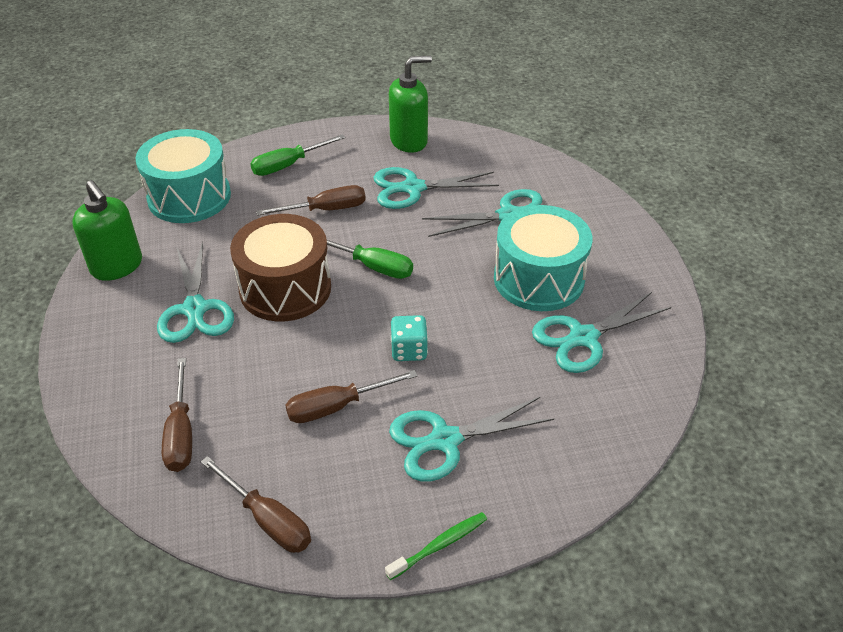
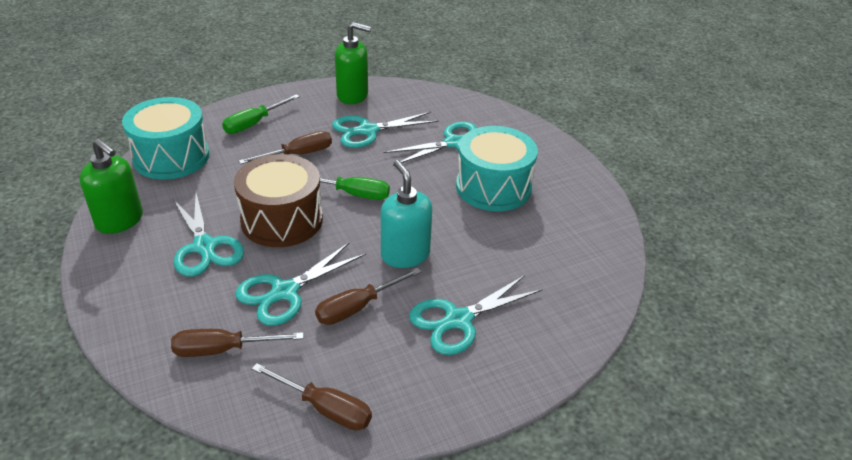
camera: 15 degrees left, 5 degrees down
brown screwdriver [162,358,192,472] -> brown screwdriver turned 105 degrees clockwise [171,329,303,357]
green toothbrush [385,512,487,580] -> none
green soap dispenser [389,55,432,153] -> green soap dispenser turned 45 degrees clockwise [335,22,371,104]
turquoise dice [391,315,428,361] -> turquoise soap dispenser [381,160,432,268]
turquoise scissors [532,292,671,373] -> turquoise scissors moved to [235,242,366,326]

